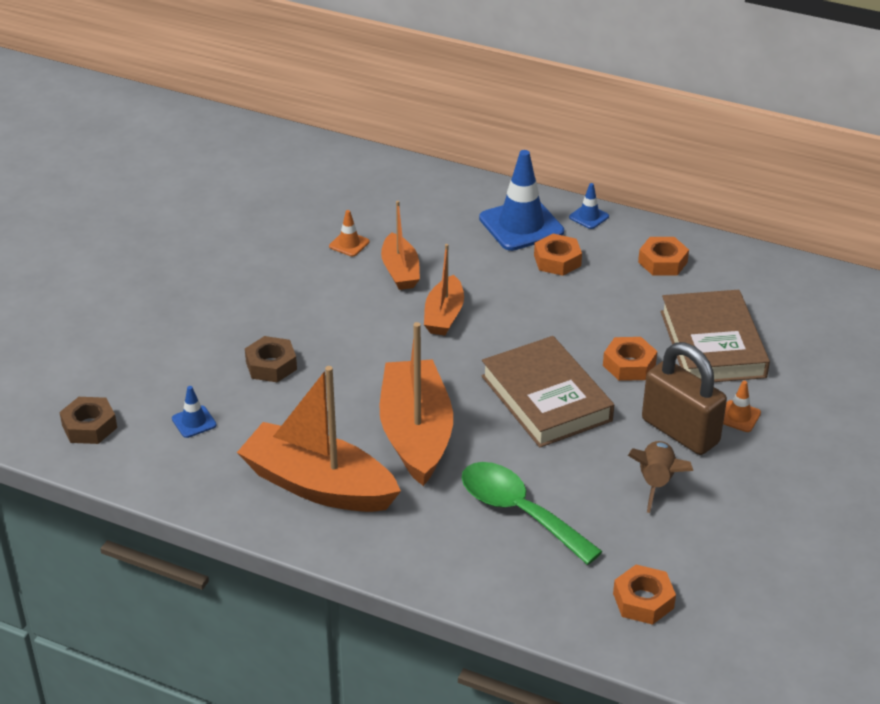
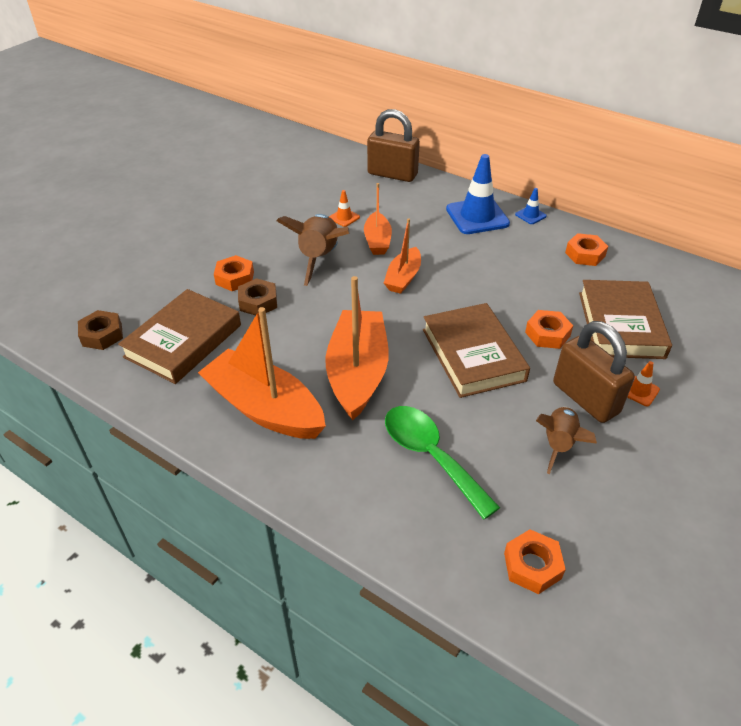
camera: 10 degrees right, 5 degrees up
blue traffic cone [172,386,217,438] -> brown book [118,289,241,384]
orange nut [534,234,582,276] -> orange nut moved to [214,255,254,291]
none -> brown rocket [276,214,349,286]
none -> brown padlock [367,109,420,182]

